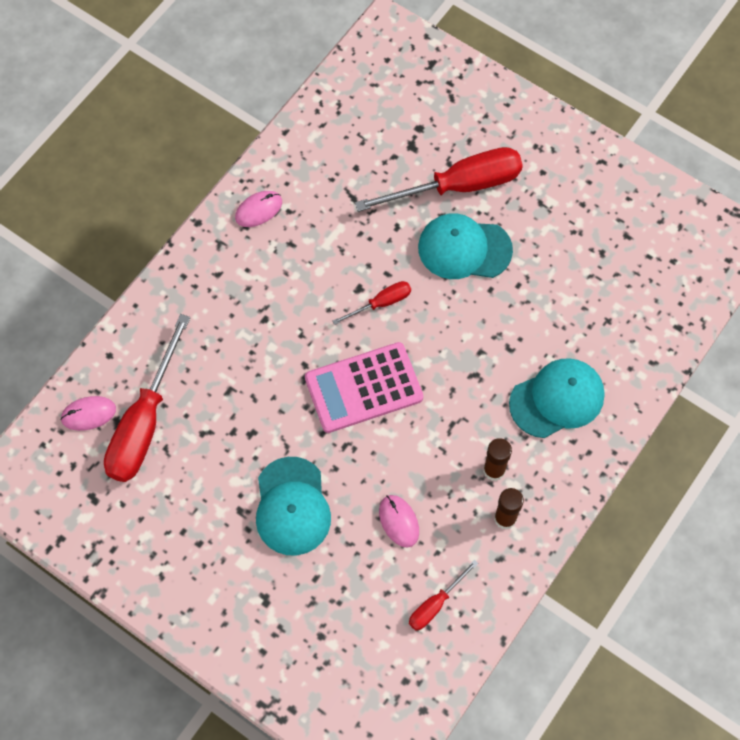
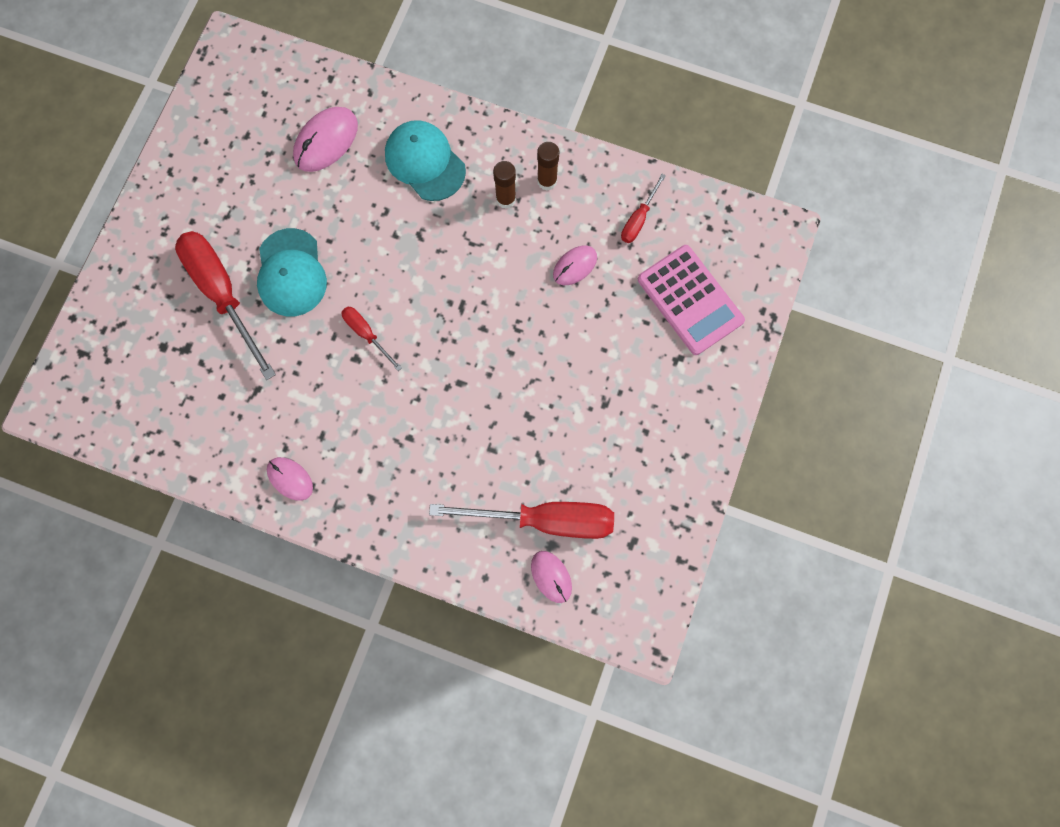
camera: 105 degrees left, 10 degrees up
turquoise cap [256,457,331,555] -> none
pink calculator [305,342,423,433] -> pink calculator moved to [638,245,745,355]
red screwdriver [409,560,478,631] -> red screwdriver turned 90 degrees clockwise [621,174,666,243]
none -> pink mouse [293,107,358,172]

